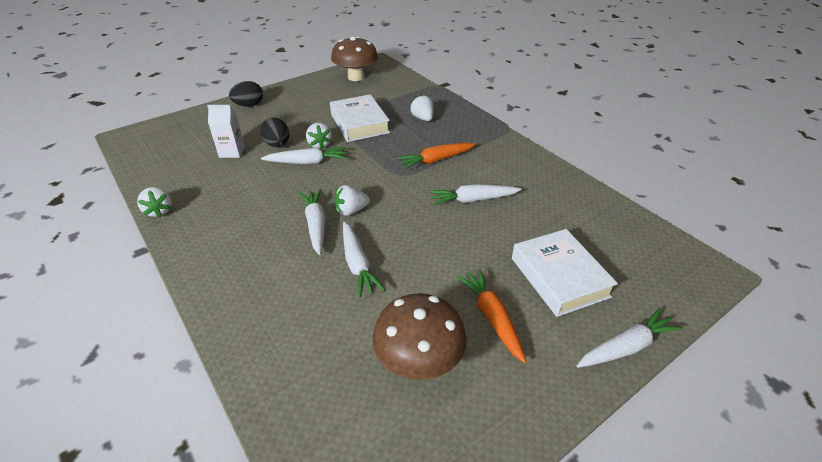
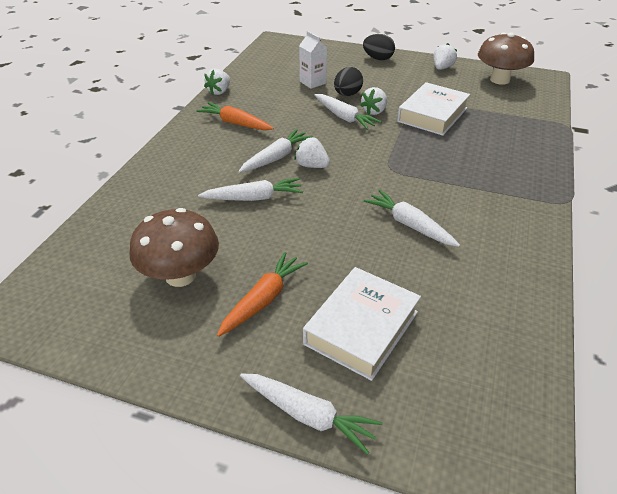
camera: 55 degrees right, 0 degrees up
white carrot [343,222,385,298] -> white carrot turned 135 degrees counterclockwise [198,178,303,201]
orange carrot [397,143,476,170] -> orange carrot moved to [196,102,274,130]
white strawberry [410,95,433,121] -> white strawberry moved to [433,43,457,70]

